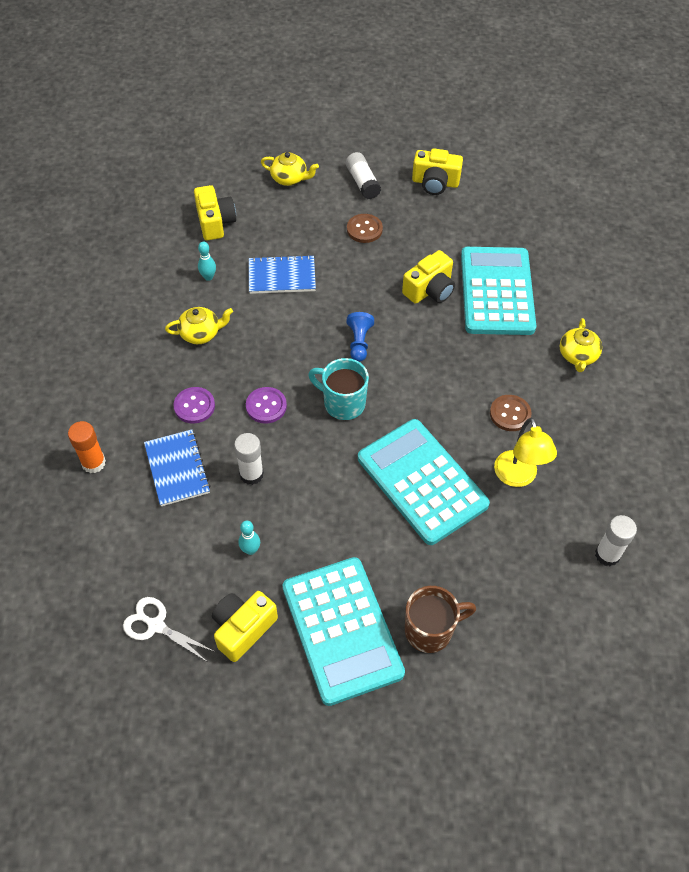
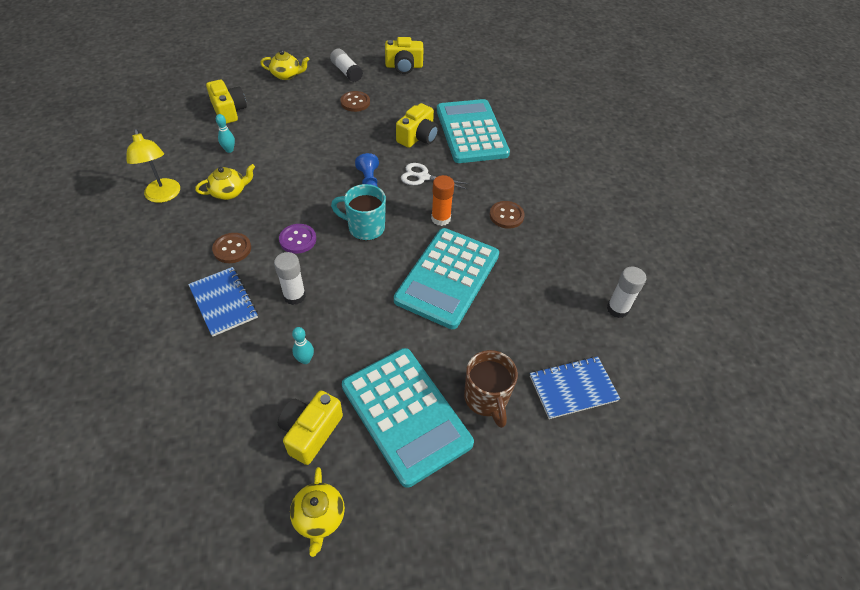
camera: 15 degrees left, 5 degrees down
orange glue stick [68,421,106,473] -> orange glue stick moved to [431,175,454,226]
white scissors [123,597,215,661] -> white scissors moved to [401,163,469,189]
purple button [174,387,215,424] -> brown button [212,233,251,263]
blue notebook [249,255,316,294] -> blue notebook moved to [530,356,620,419]
turquoise calculator [358,419,490,545] -> turquoise calculator turned 105 degrees counterclockwise [394,228,499,329]
brown mug [405,586,476,653] -> brown mug turned 105 degrees clockwise [464,350,518,428]
yellow lamp [494,418,557,487] -> yellow lamp moved to [127,129,180,203]
yellow teapot [560,318,602,372] -> yellow teapot moved to [290,467,345,557]

